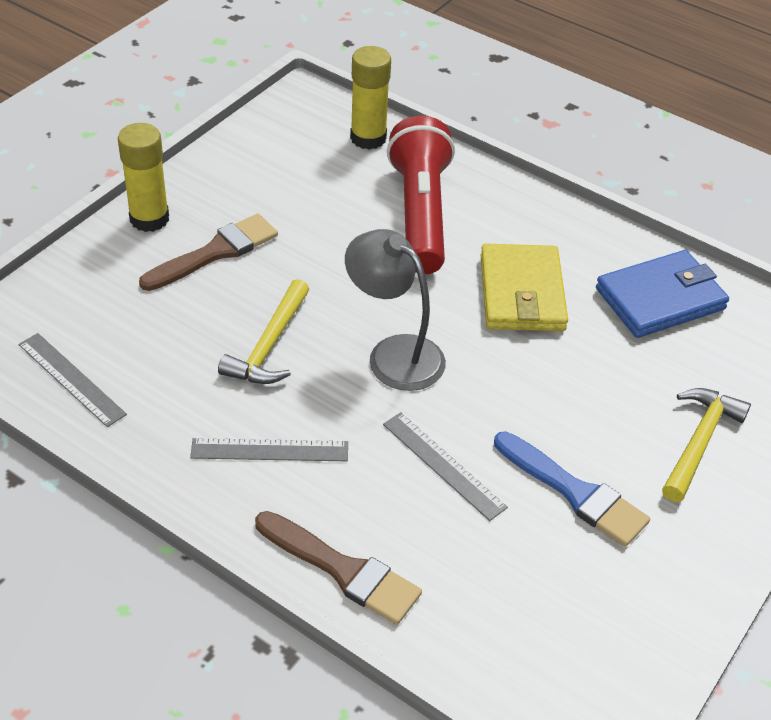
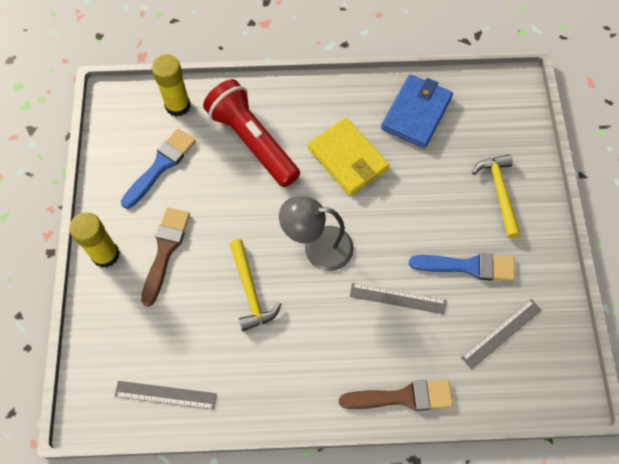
camera: 35 degrees left, 20 degrees up
grey ruler [190,438,348,461] -> grey ruler moved to [461,299,542,370]
none -> blue brush [121,129,196,209]

